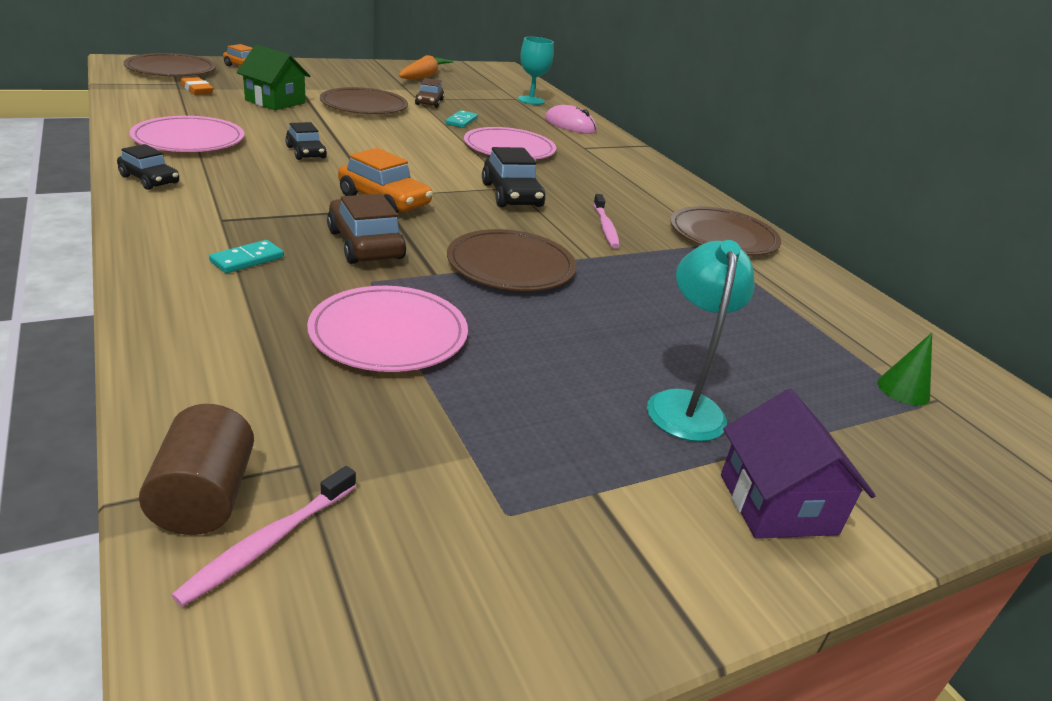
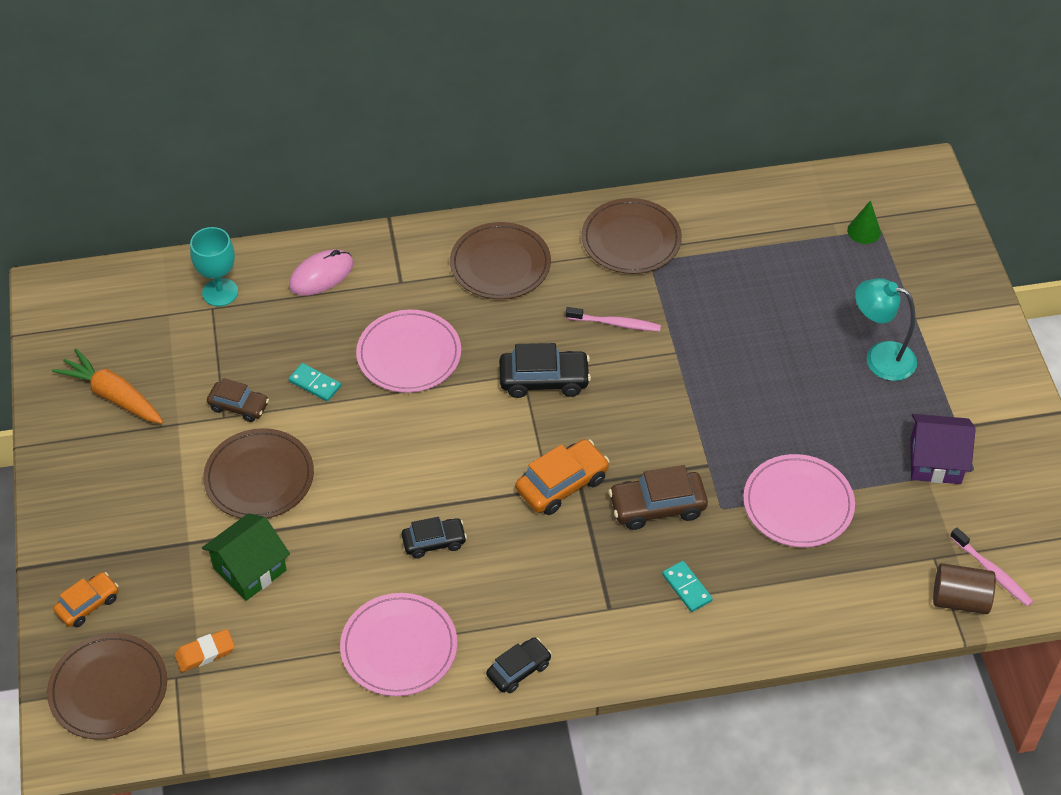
camera: 70 degrees left, 20 degrees up
brown plate [447,229,576,291] -> brown plate moved to [450,222,551,299]
purple house [721,389,876,539] -> purple house moved to [910,414,976,484]

